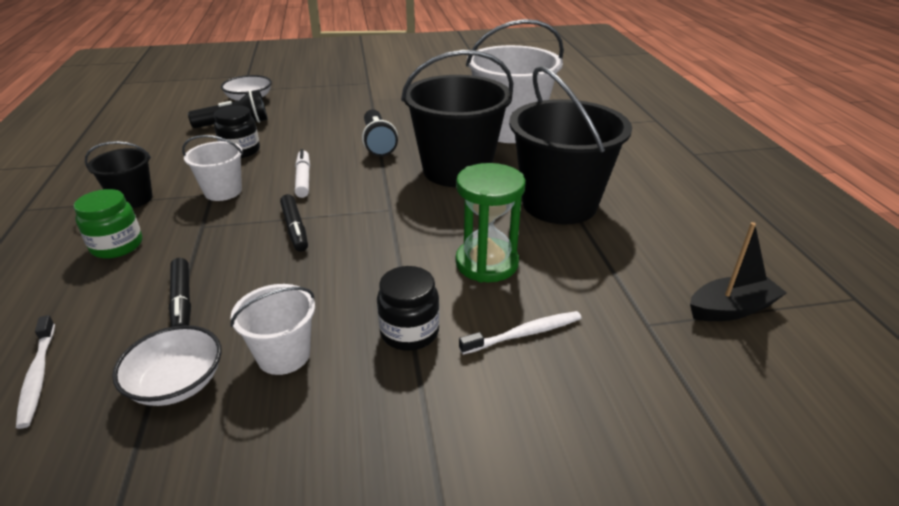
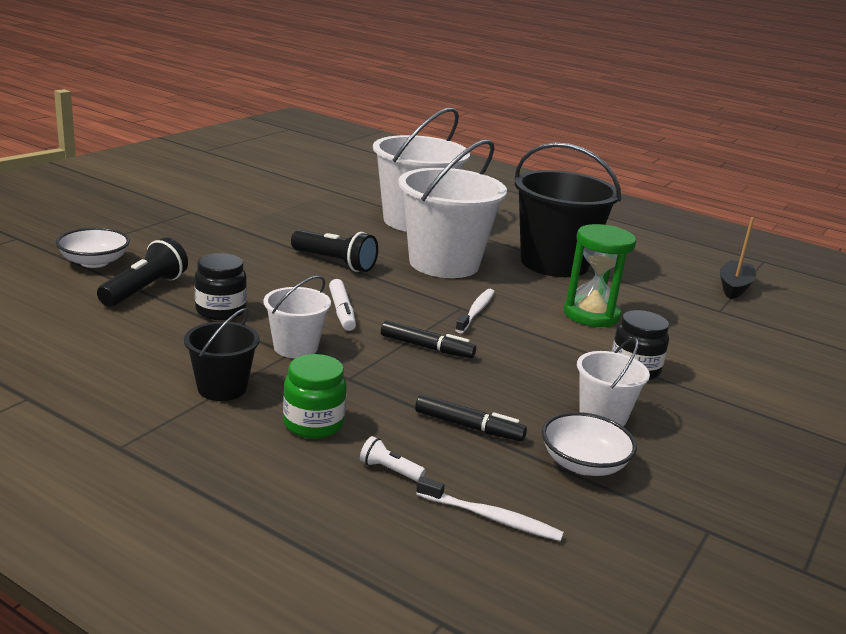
camera: 50 degrees left, 10 degrees down
white marker [295,149,310,198] -> white marker turned 135 degrees counterclockwise [329,279,356,331]
black bucket [401,50,513,187] -> white bucket [398,139,507,278]
white toothbrush [459,311,582,355] -> white toothbrush moved to [455,289,495,333]
none -> white flashlight [360,436,426,482]

